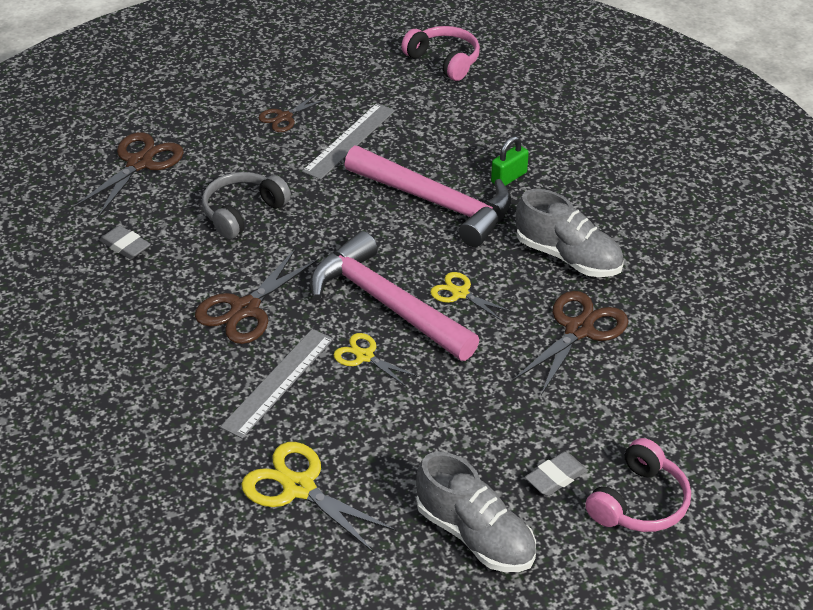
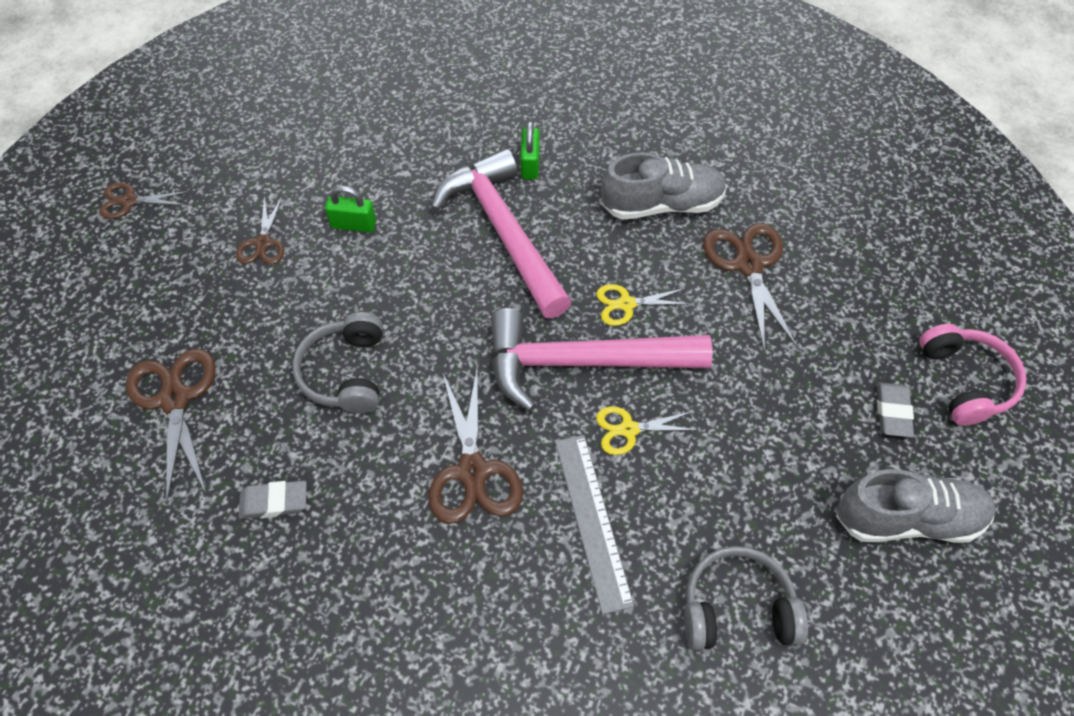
camera: 45 degrees left, 15 degrees up
yellow scissors [241,442,397,553] -> grey headphones [684,546,808,650]
grey ruler [302,103,395,180] -> green padlock [325,186,376,232]
pink hammer [344,146,512,247] -> pink hammer turned 105 degrees counterclockwise [431,148,572,318]
pink headphones [401,26,480,81] -> none
none -> brown scissors [99,183,190,219]

